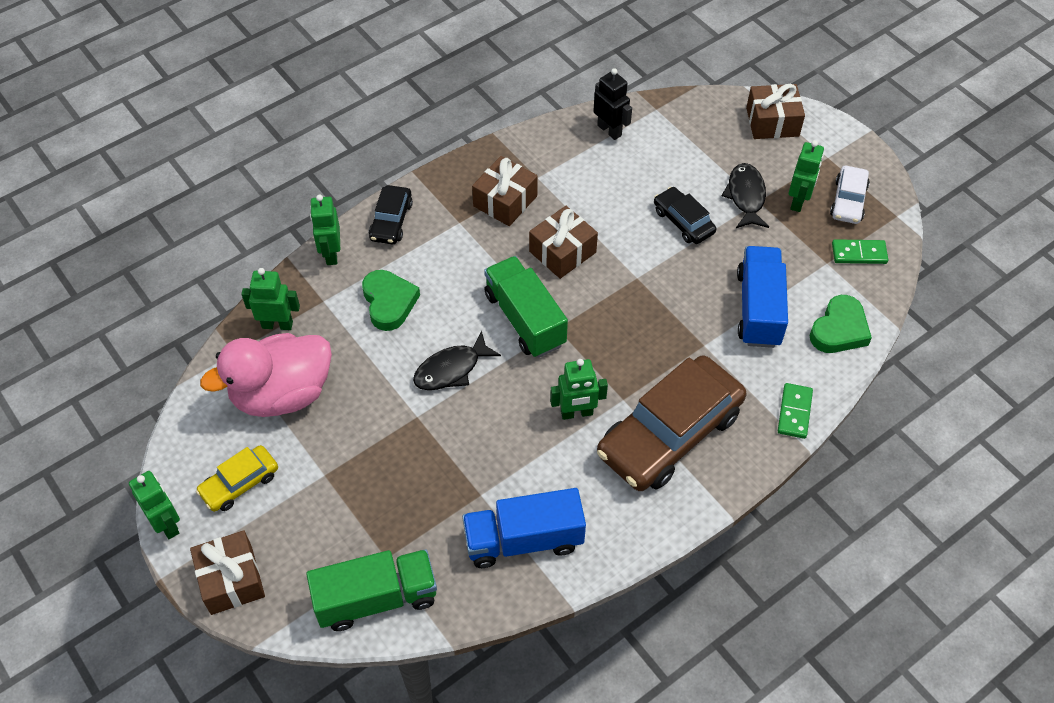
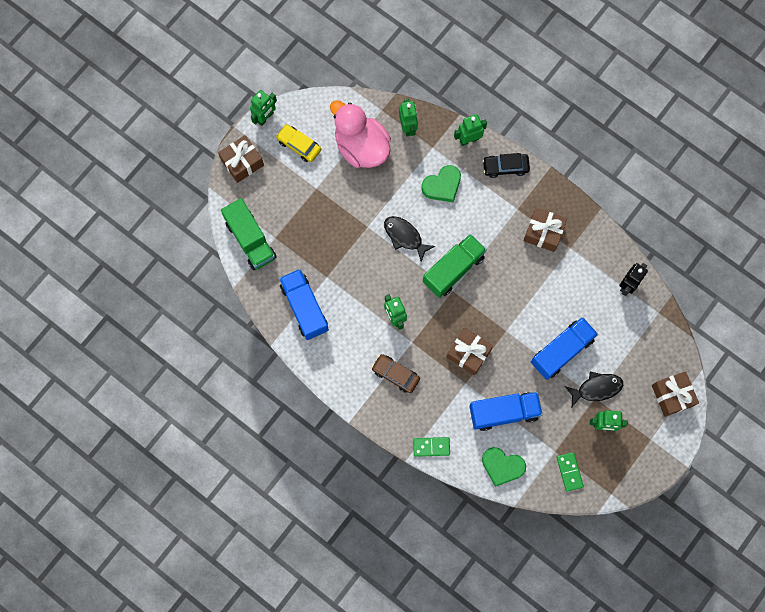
camera: 75 degrees right, 20 degrees up
brown gift [529,206,598,279] -> brown gift moved to [447,328,493,375]
brown car [597,355,746,491] -> brown car [372,354,420,393], size x0.49
black car [654,187,717,244] -> blue truck [531,317,598,380]
white car [830,166,870,224] -> none

